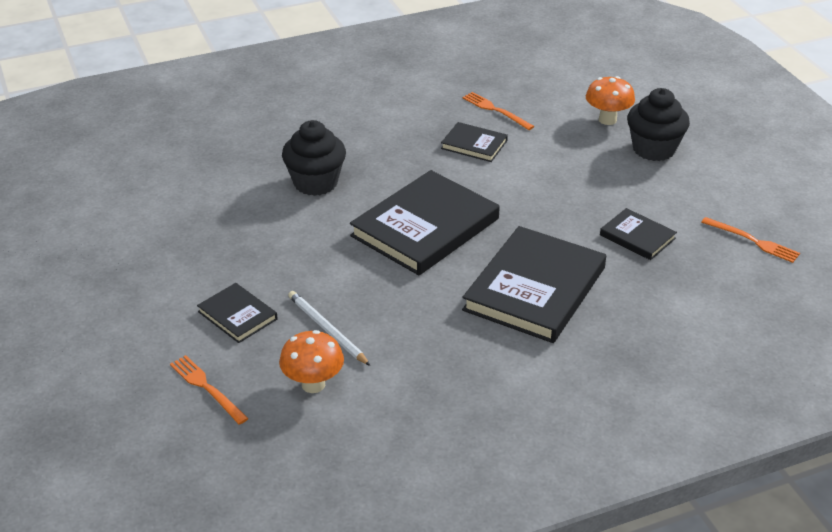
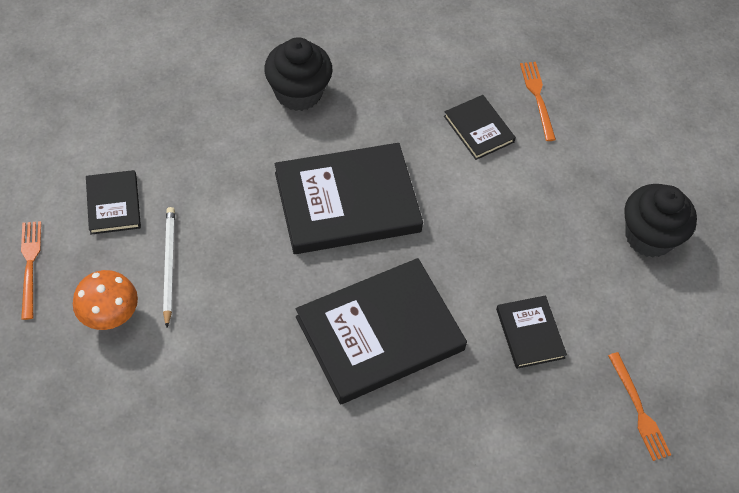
camera: 30 degrees right, 20 degrees up
orange mushroom [586,76,635,125] -> none

